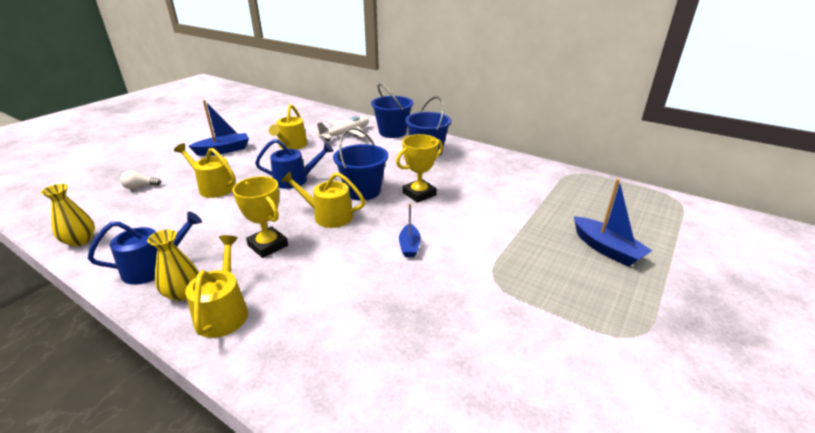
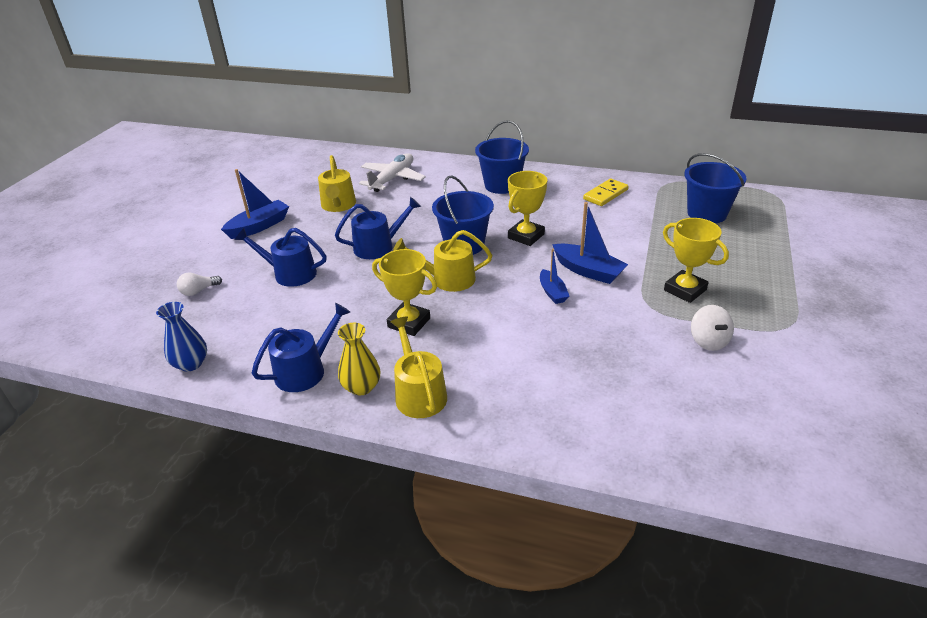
camera: 15 degrees left, 5 degrees up
yellow vase [41,184,95,247] -> blue vase [156,302,207,372]
yellow watering can [174,143,236,198] -> blue watering can [235,228,327,287]
blue bucket [371,84,413,138] -> blue bucket moved to [684,153,746,224]
blue boat [574,179,652,267] -> blue boat moved to [552,202,628,284]
none -> yellow domino [583,179,629,206]
none -> yellow trophy [663,218,729,303]
none -> white spinning top [691,305,734,351]

